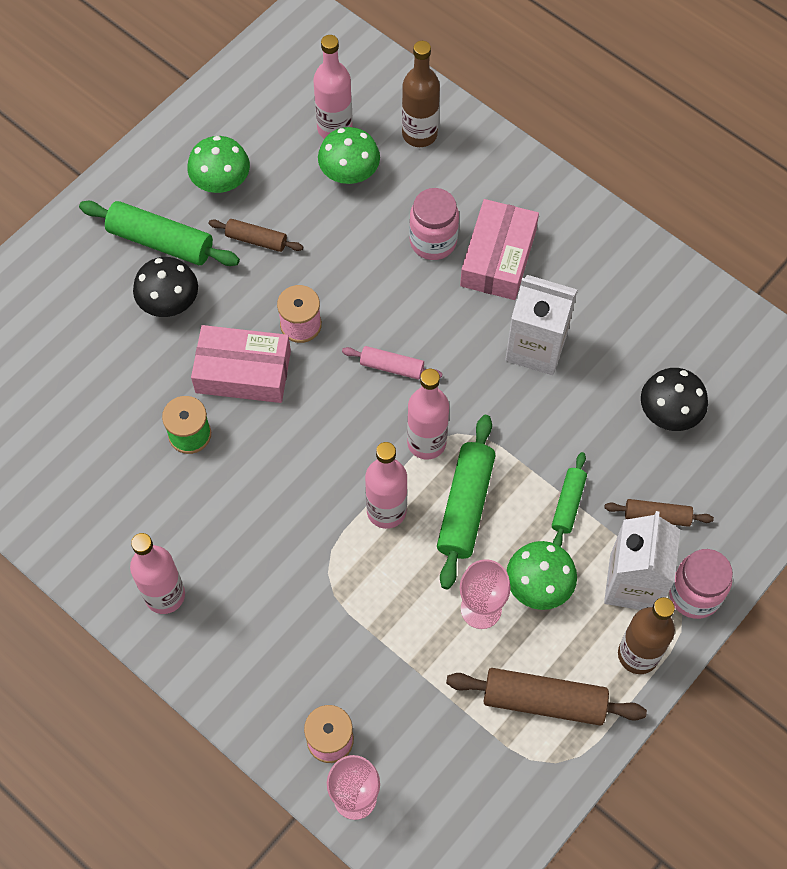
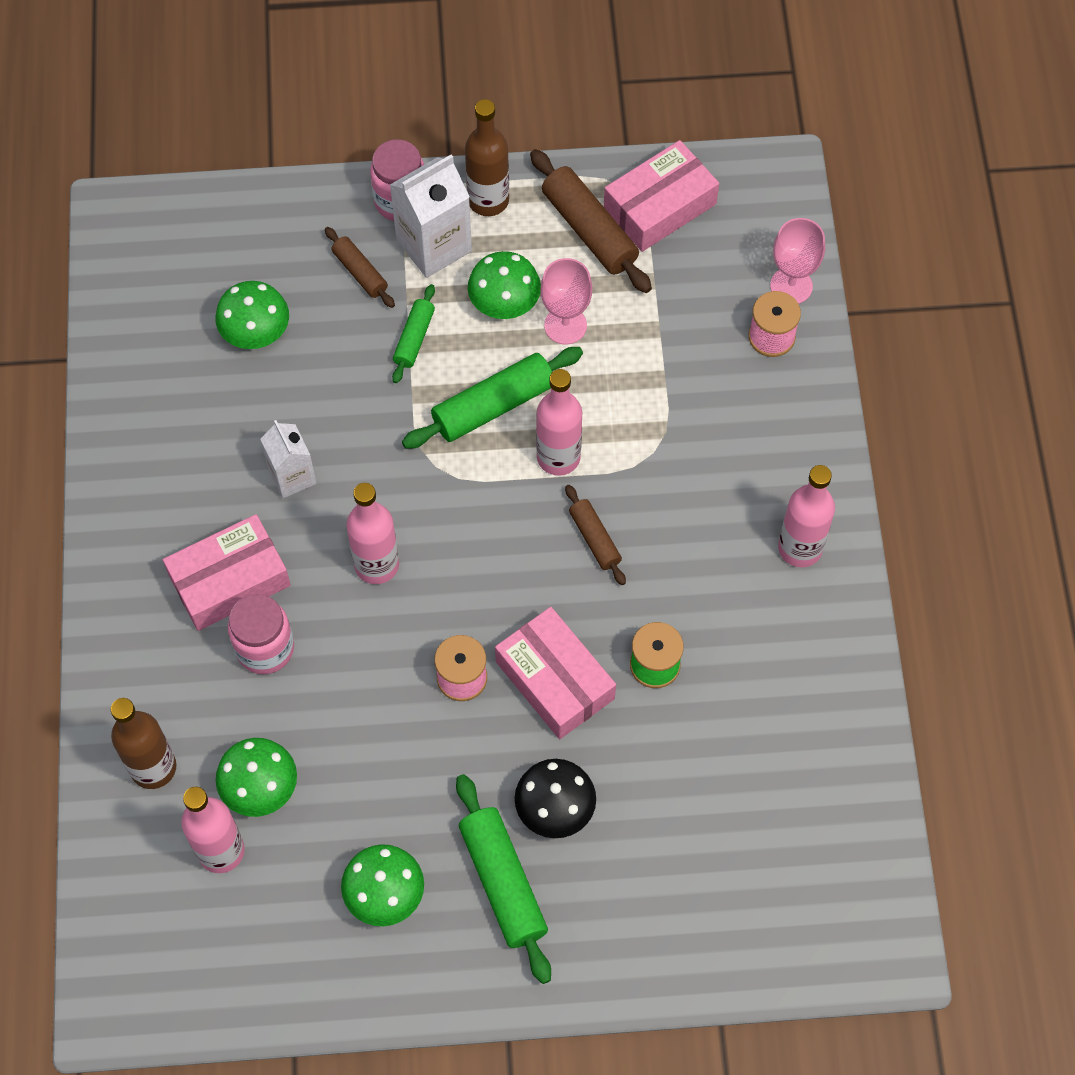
camera: 135 degrees left, 0 degrees up
brown rolling pin [208,219,303,252] -> brown rolling pin moved to [565,485,626,585]
pink rolling pin [342,346,442,380] -> none
pink bottle [407,369,449,459] -> pink bottle moved to [346,483,399,584]
white carton [505,275,577,375] -> white carton [260,420,317,498], size x0.64
green rolling pin [552,452,587,547] -> green rolling pin turned 45 degrees counterclockwise [392,284,435,383]
black mushroom [641,368,708,431] -> green mushroom [215,281,289,349]
none -> pink box [604,140,719,252]

